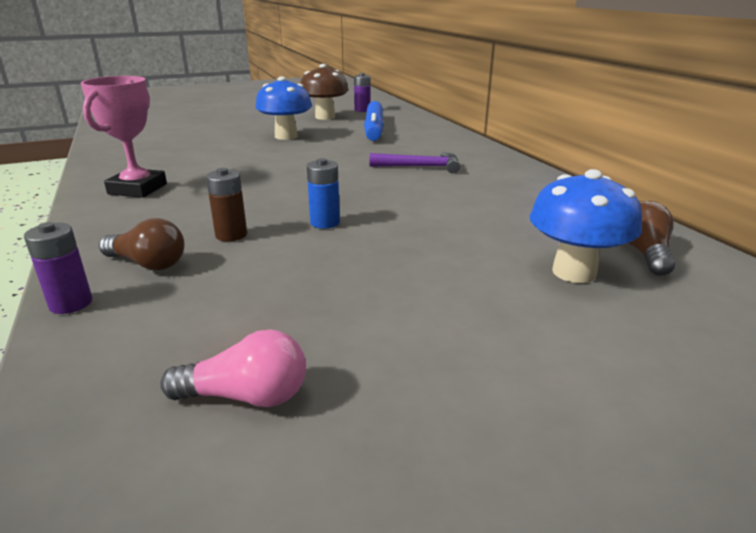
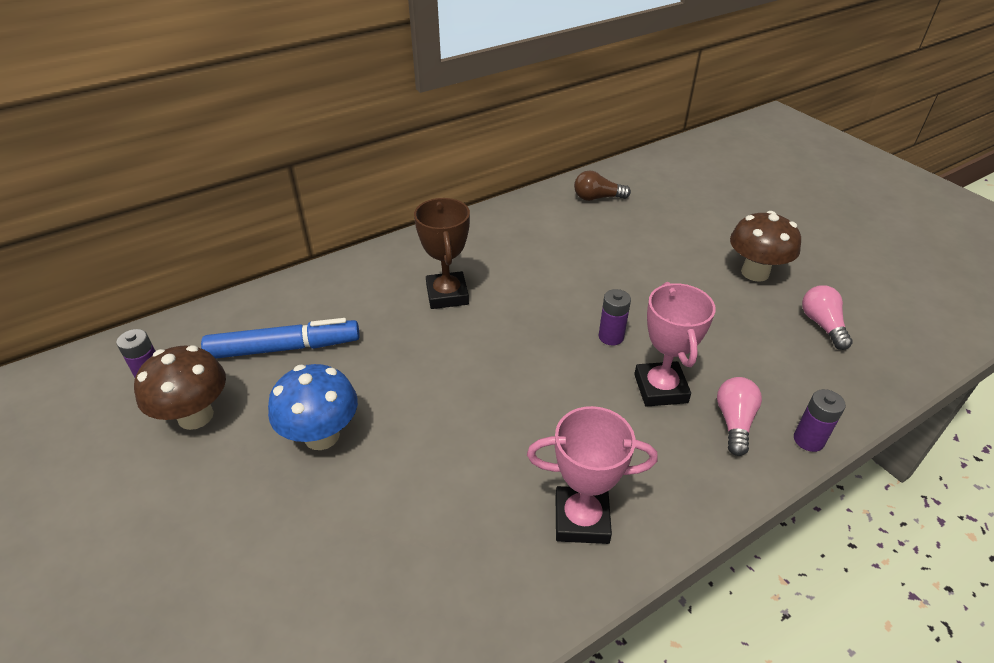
camera: 100 degrees left, 15 degrees up
brown light bulb [99,218,185,270] -> pink light bulb [717,377,762,456]
brown battery [206,168,247,241] -> pink trophy [634,282,716,407]
blue battery [307,158,340,229] -> purple battery [599,289,631,345]
purple hammer [369,153,460,174] -> brown trophy [414,198,470,309]
blue mushroom [529,169,642,283] -> none
none -> brown mushroom [730,211,801,282]

